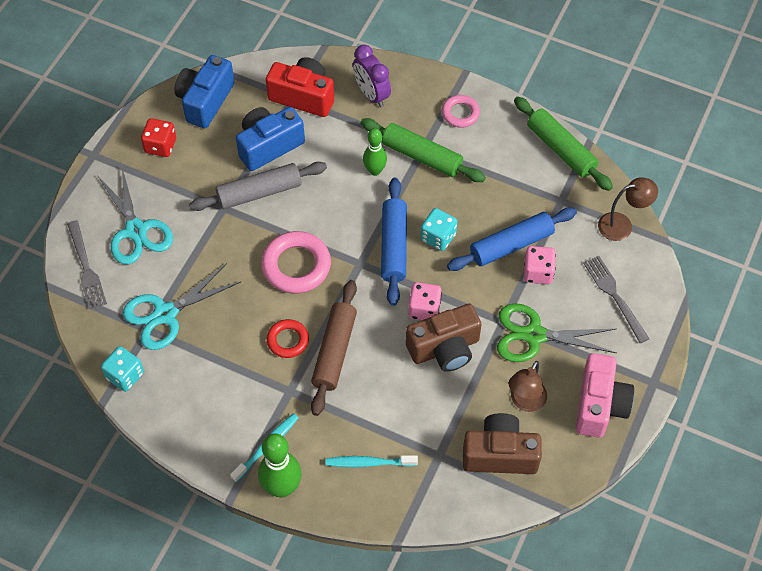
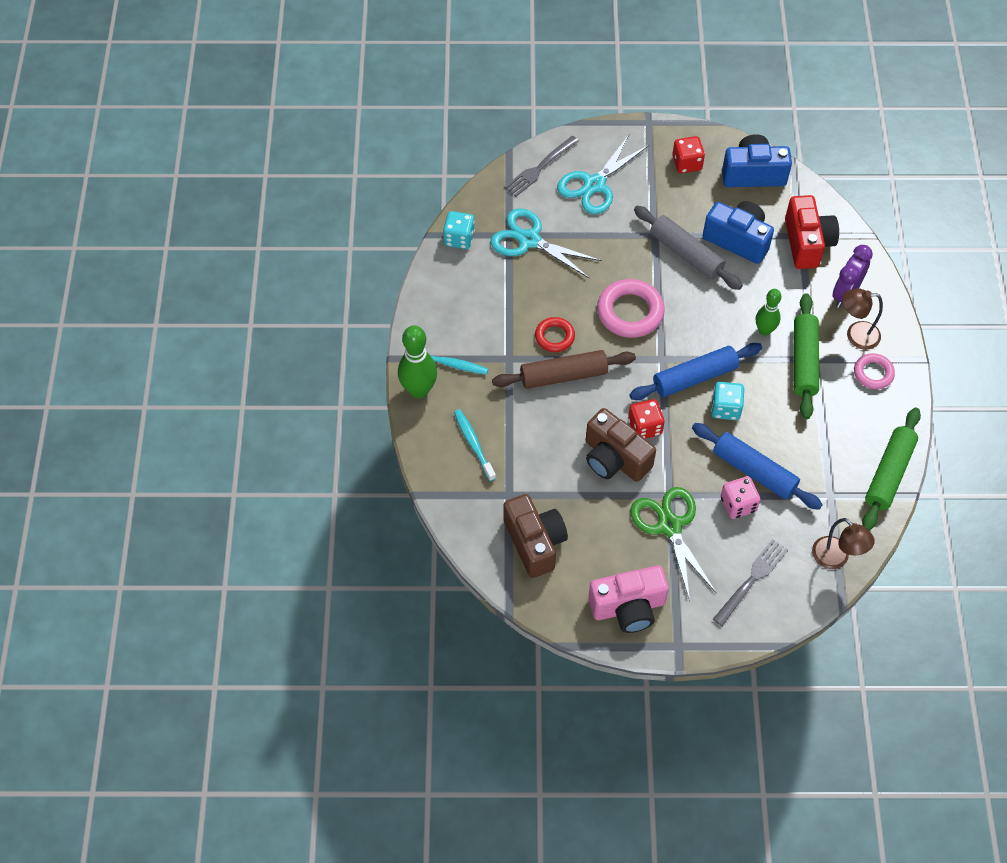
camera: 65 degrees right, 0 degrees up
pink dice [408,282,442,320] -> red dice [628,399,665,439]
brown lamp [509,361,547,412] -> brown lamp moved to [842,289,883,350]

